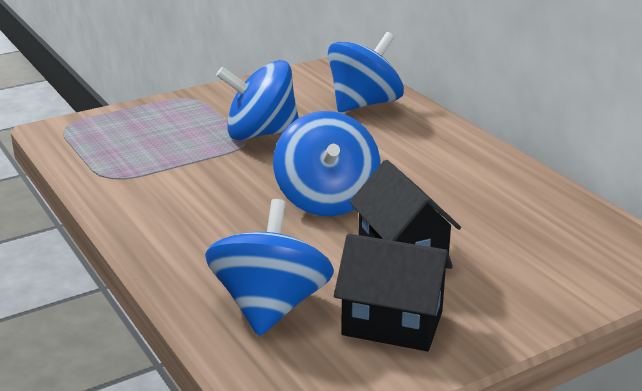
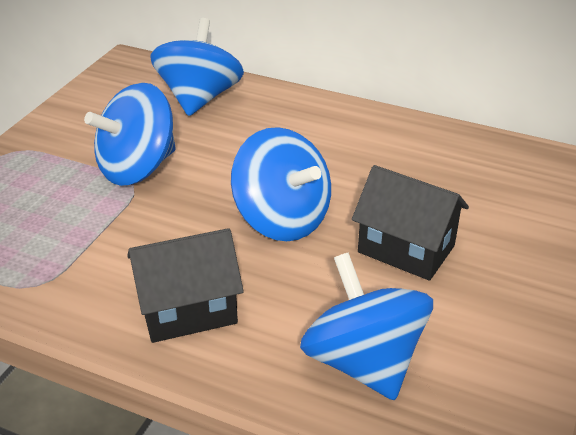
camera: 35 degrees left, 10 degrees up
black house [334,234,453,351] -> black house moved to [127,228,244,343]

